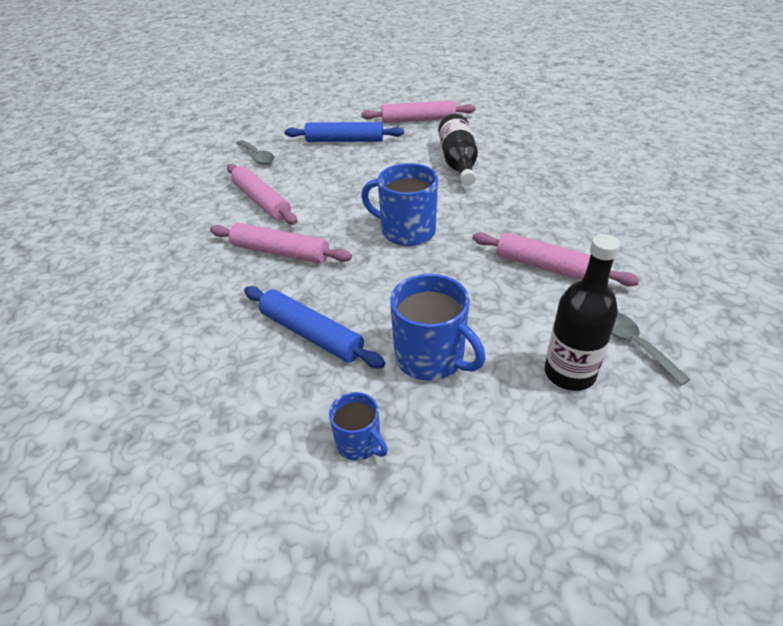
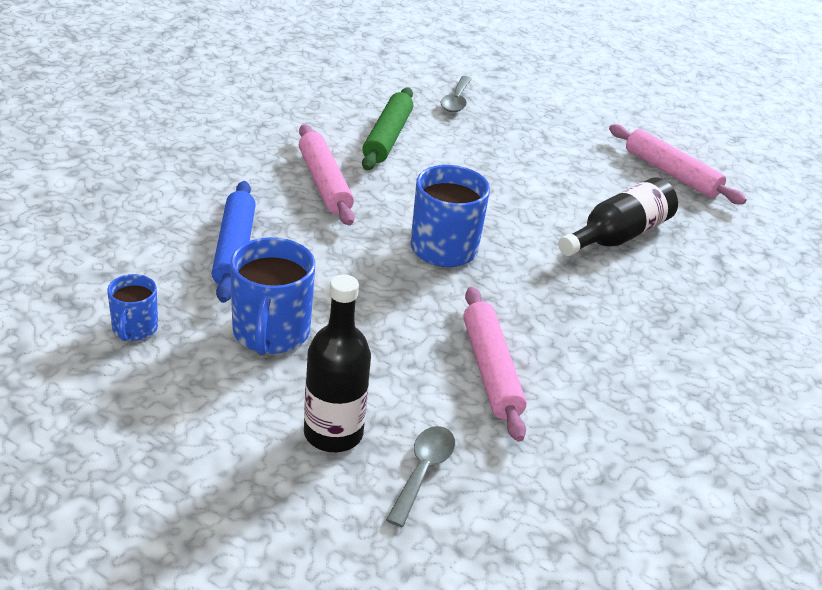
camera: 45 degrees right, 5 degrees down
pink rolling pin [227,164,297,225] -> green rolling pin [362,88,413,170]
blue rolling pin [285,122,404,142] -> none

